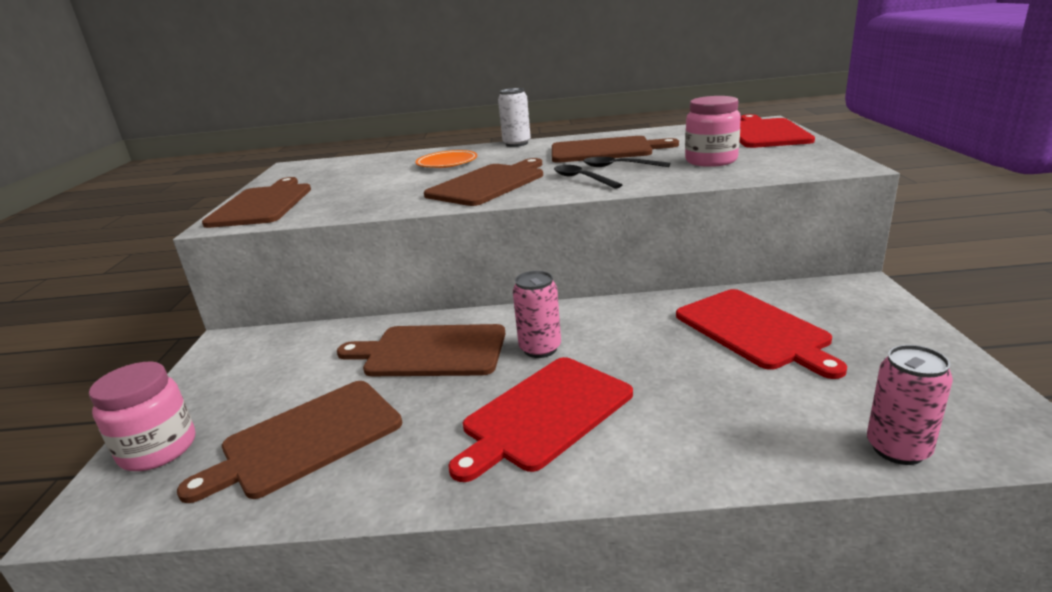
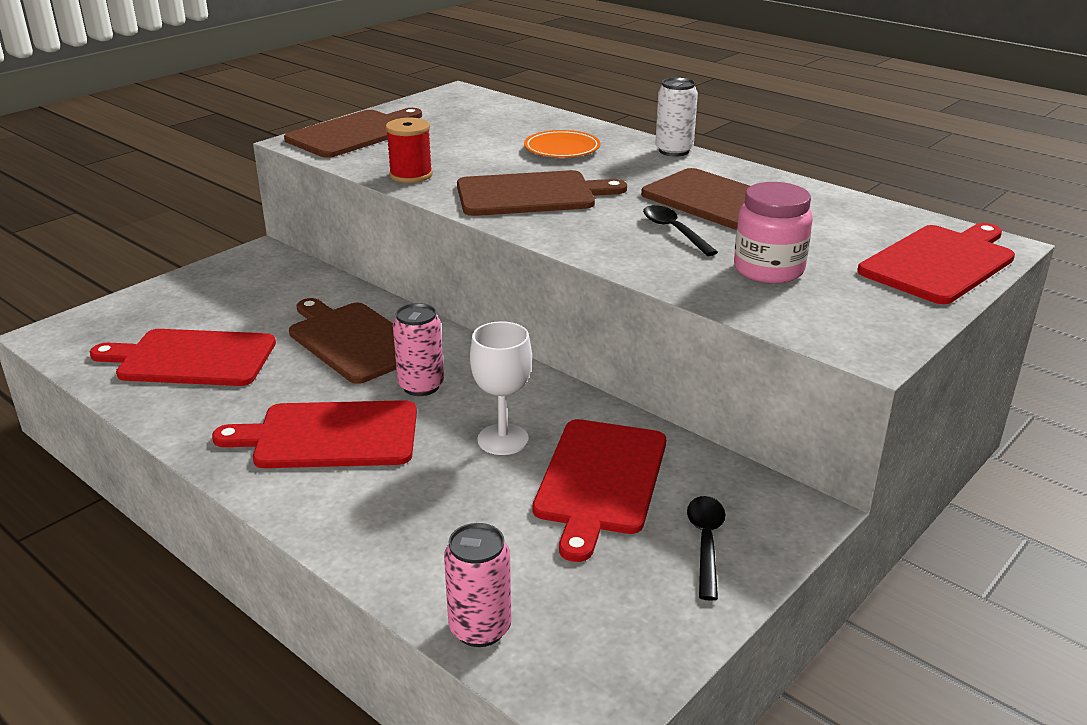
camera: 40 degrees right, 5 degrees up
pink jar [89,362,195,471] -> none
brown cutting board [177,381,402,503] -> red cutting board [90,329,276,386]
black spoon [554,165,622,189] -> black spoon moved to [687,496,725,601]
none -> red spool [385,118,433,183]
none -> white goblet [470,321,532,455]

